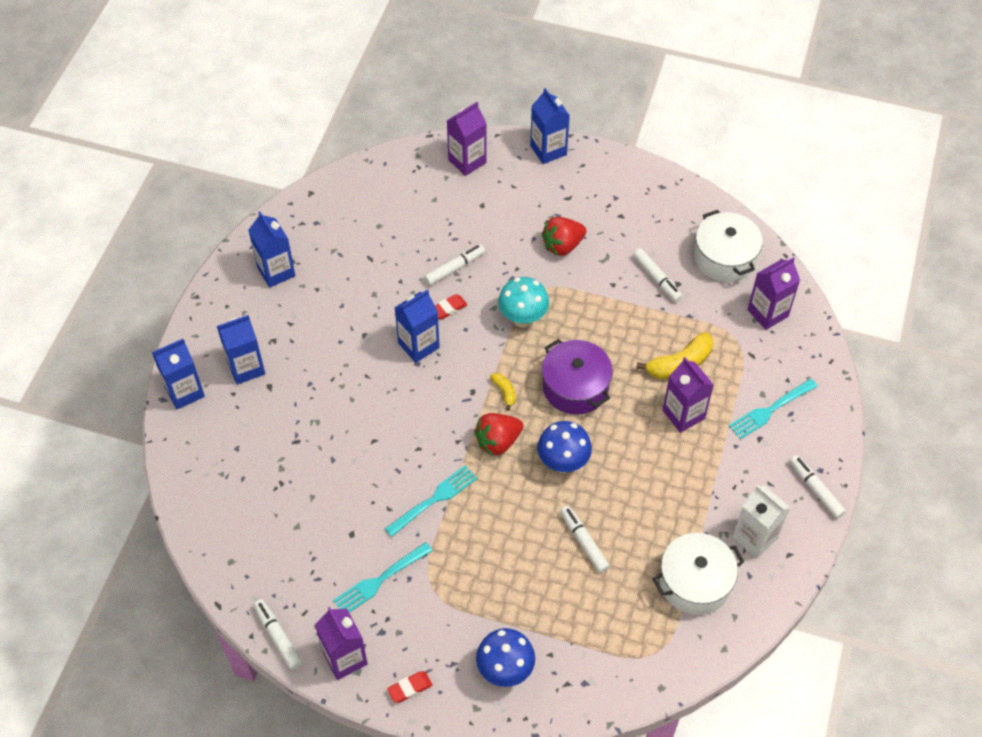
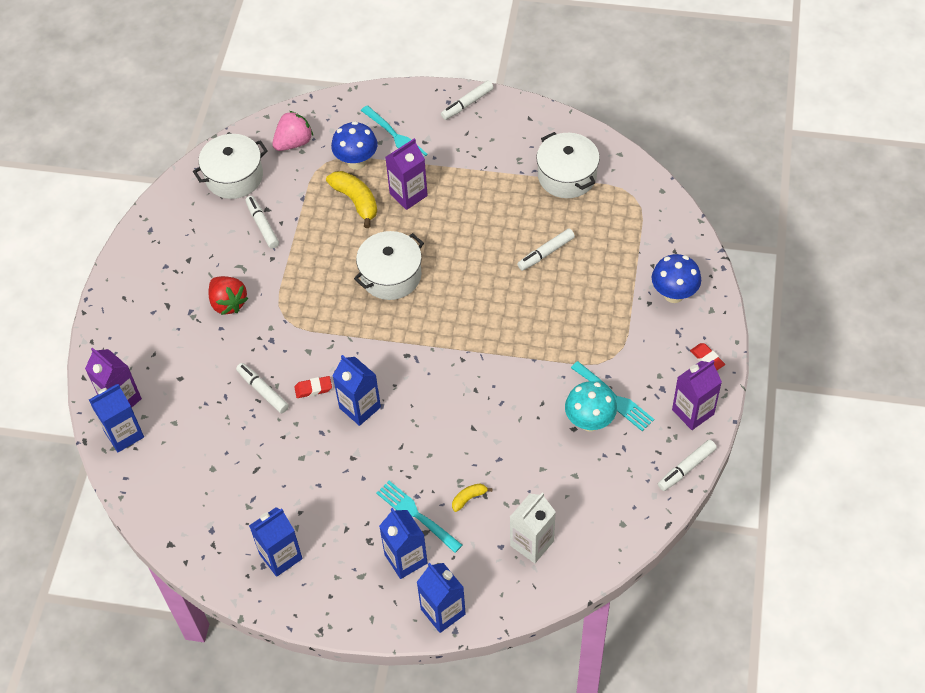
camera: 95 degrees left, 0 degrees up
turquoise fork [385,465,478,537] -> turquoise fork moved to [376,481,462,553]
red eraser [435,294,468,320] -> red eraser turned 60 degrees counterclockwise [294,376,332,398]
red strawberry [475,413,523,456] -> none
yellow banana [490,373,516,411] -> yellow banana moved to [452,483,492,512]
turquoise mushroom [498,277,549,328] -> turquoise mushroom moved to [565,381,617,431]
blue carton [530,88,570,164] -> blue carton moved to [89,384,144,452]
blue mushroom [537,421,592,473] -> blue mushroom moved to [331,121,378,170]
purple pot [542,339,613,415] -> white pot [354,231,424,300]
white marker [633,248,683,302] -> white marker turned 75 degrees counterclockwise [245,196,279,249]
white carton [733,485,790,558] -> white carton moved to [510,492,556,563]
purple carton [747,257,800,330] -> pink strawberry [272,111,313,151]

